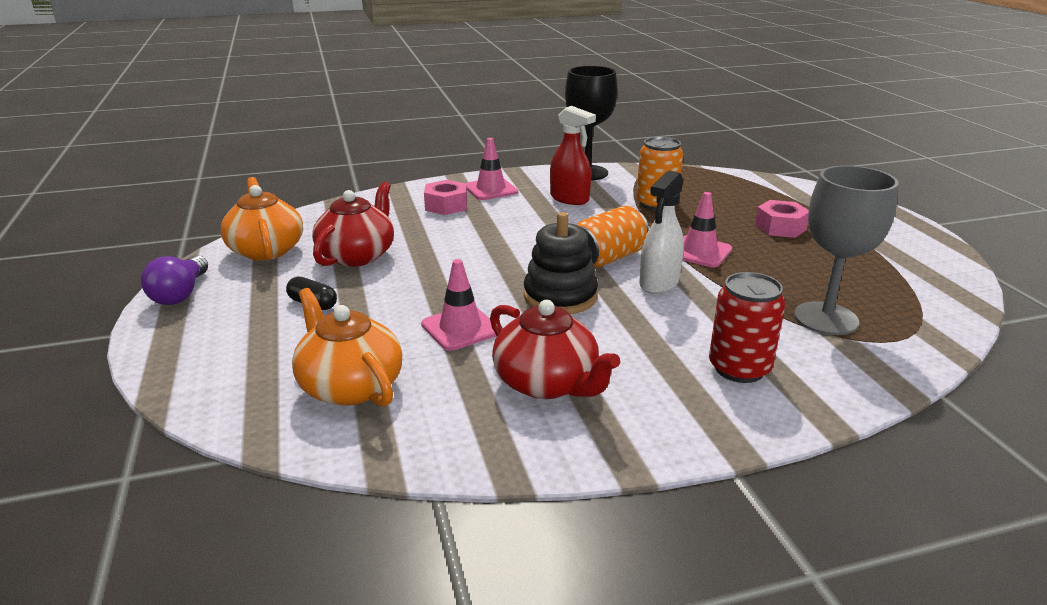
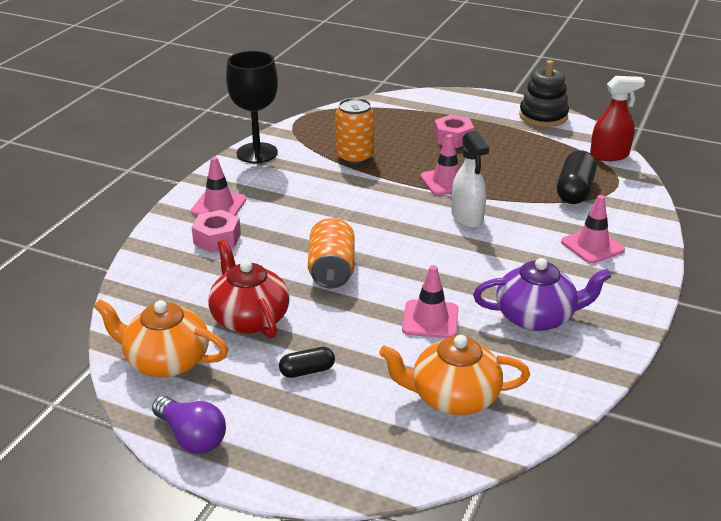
camera: 50 degrees left, 5 degrees up
red teapot [490,300,620,399] -> purple teapot [473,258,612,331]
black stacking toy [524,212,598,314] -> black stacking toy moved to [519,60,569,127]
red spray bottle [550,106,596,205] -> red spray bottle moved to [590,76,645,161]
orange can [577,206,649,268] -> orange can moved to [308,218,355,288]
red can [709,272,786,383] -> pink traffic cone [561,195,625,264]
grey goblet [794,165,899,335] -> black capsule [557,150,597,204]

